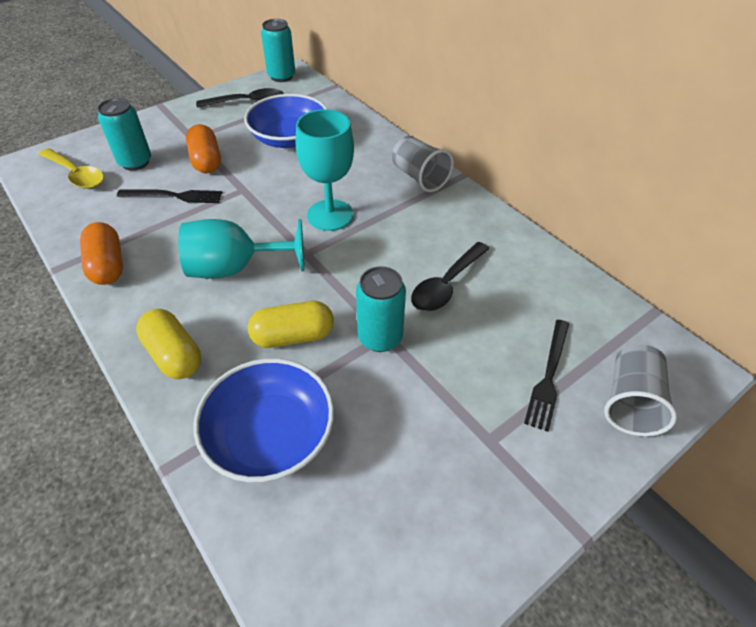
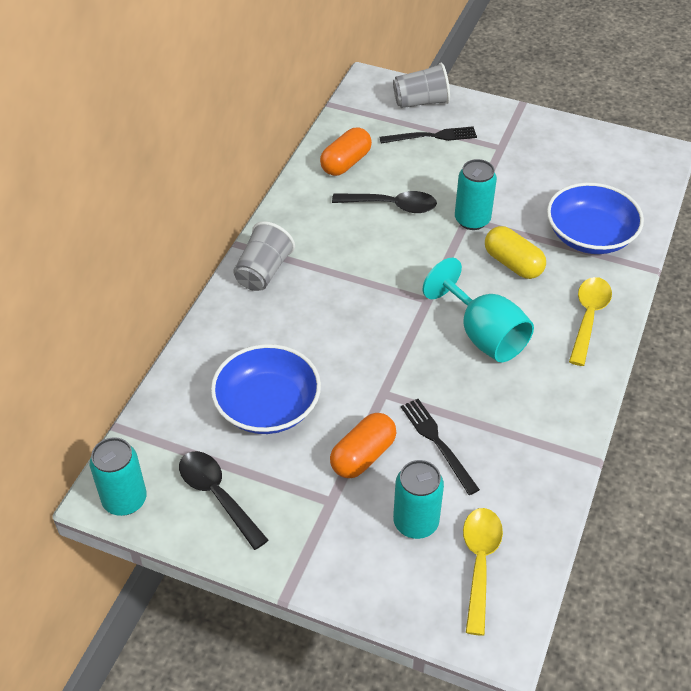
camera: 120 degrees left, 0 degrees up
orange capsule [80,222,123,285] -> orange capsule moved to [320,128,372,176]
yellow capsule [136,309,201,379] -> yellow spoon [569,277,612,366]
turquoise goblet [296,109,354,231] -> none

